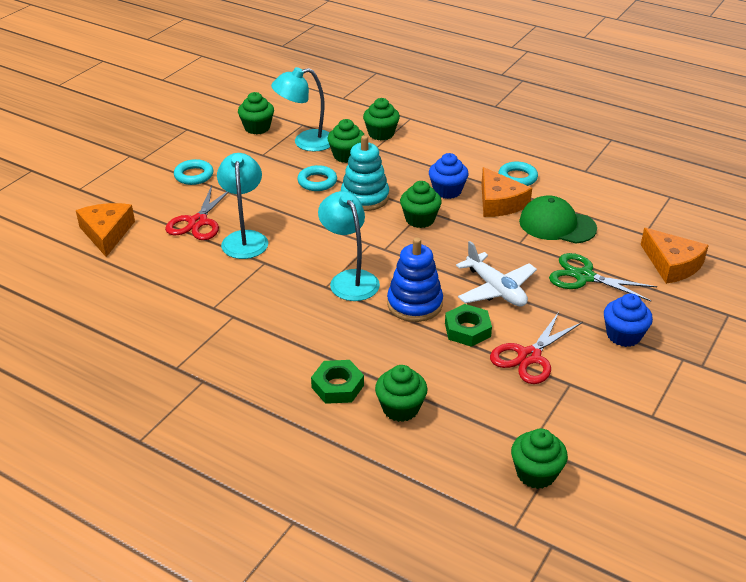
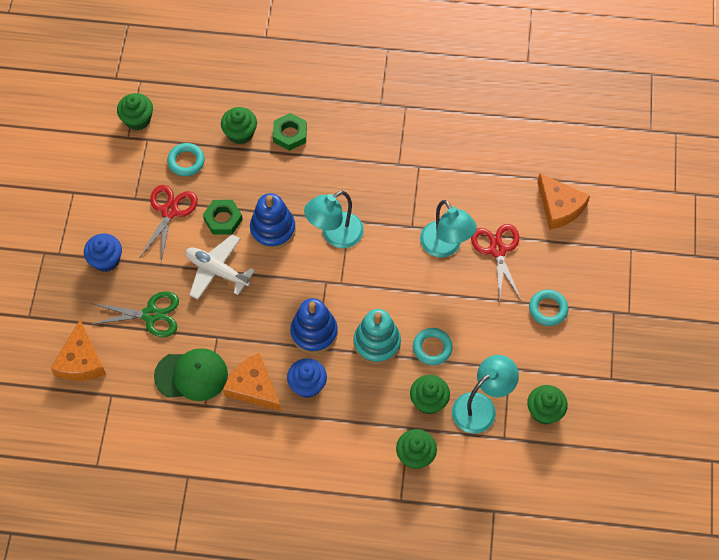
camera: 155 degrees right, 25 degrees up
turquoise lamp [318,191,380,301] -> turquoise lamp turned 105 degrees clockwise [304,191,364,248]
green cupcake [400,181,442,228] -> blue stacking toy [290,298,338,354]
turquoise ring [498,162,538,186] -> turquoise ring moved to [167,143,205,176]
orange cheese [641,228,709,284] -> orange cheese turned 120 degrees counterclockwise [51,320,106,381]

